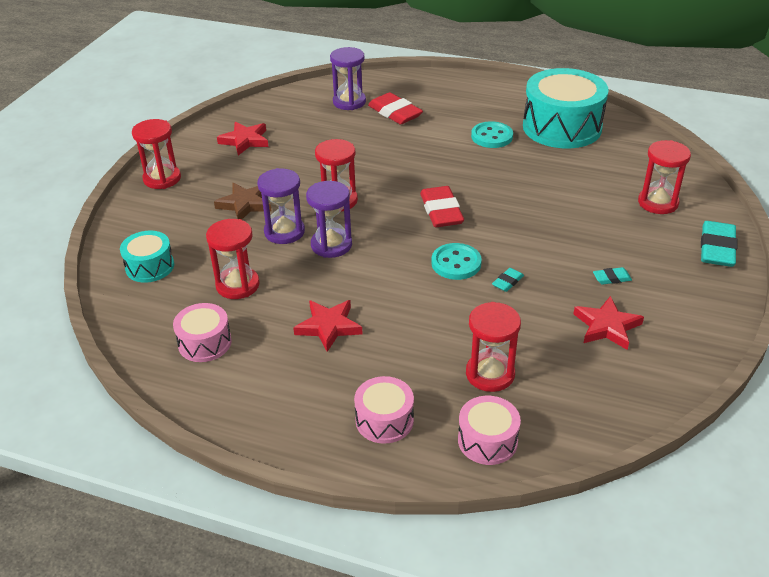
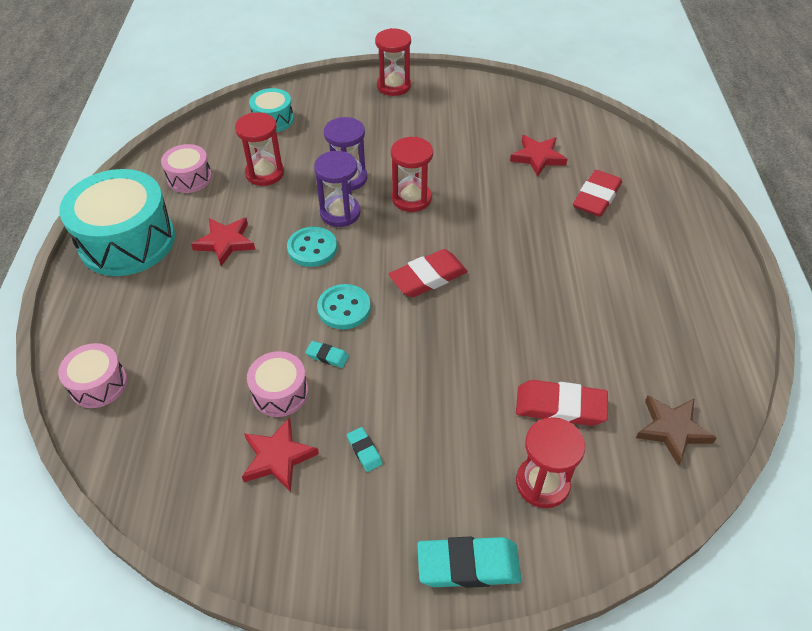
camera: 70 degrees right, 10 degrees up
brown star [214,183,272,220] -> brown star moved to [636,395,717,466]
red star [217,122,269,155] -> red star moved to [510,135,568,176]
purple hourglass [330,47,366,110] -> none
pink drum [354,376,414,444] -> pink drum moved to [247,351,308,417]
red hourglass [466,302,521,392] -> none
turquoise button [471,121,513,148] -> turquoise button moved to [287,227,337,267]
turquoise drum [523,68,609,148] -> turquoise drum moved to [59,169,175,276]
none -> red eraser [516,380,608,426]

